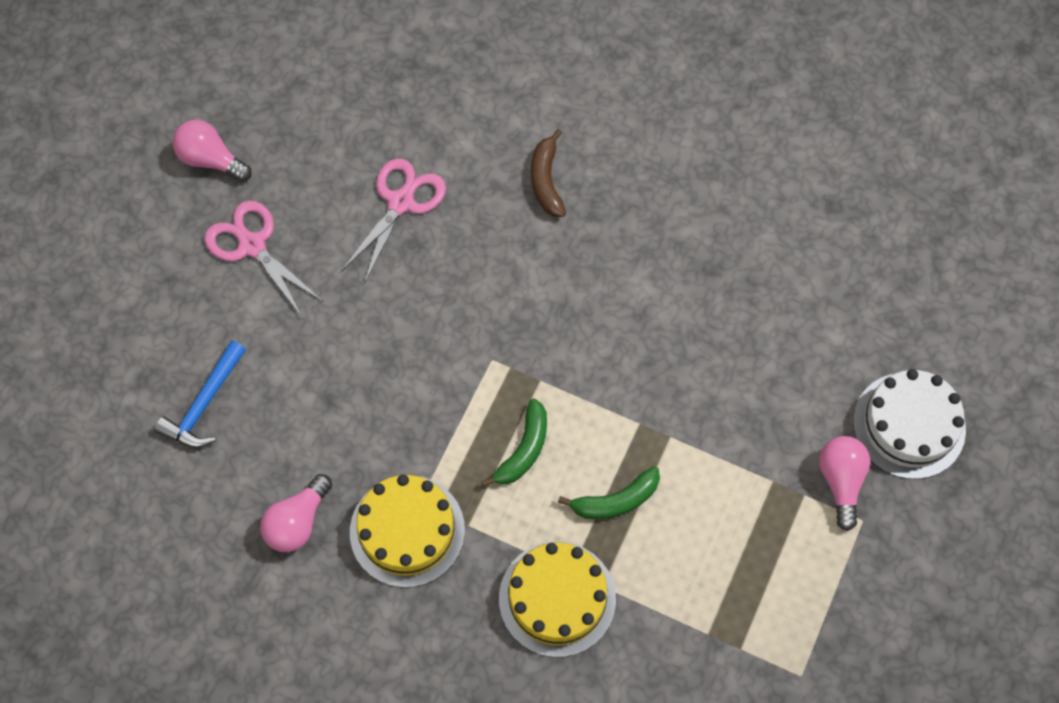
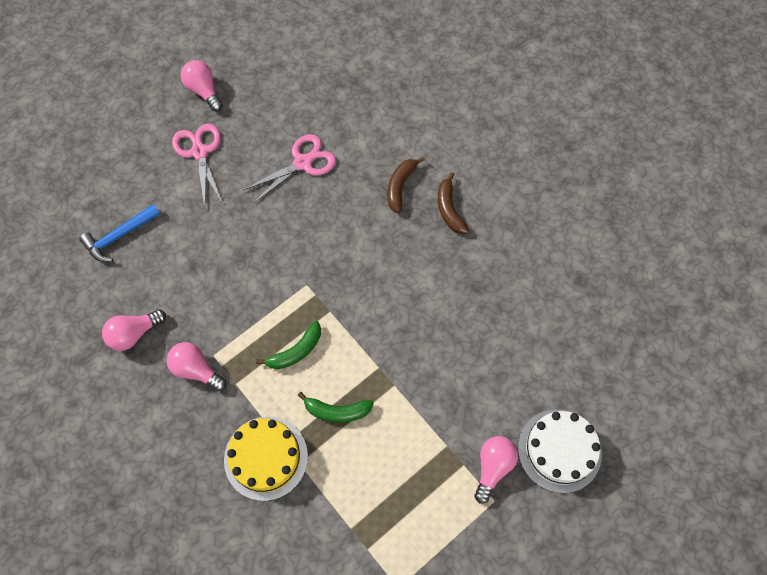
camera: 25 degrees right, 0 degrees up
yellow cake [350,475,465,588] -> pink light bulb [167,342,227,391]
none -> brown banana [438,172,469,234]

